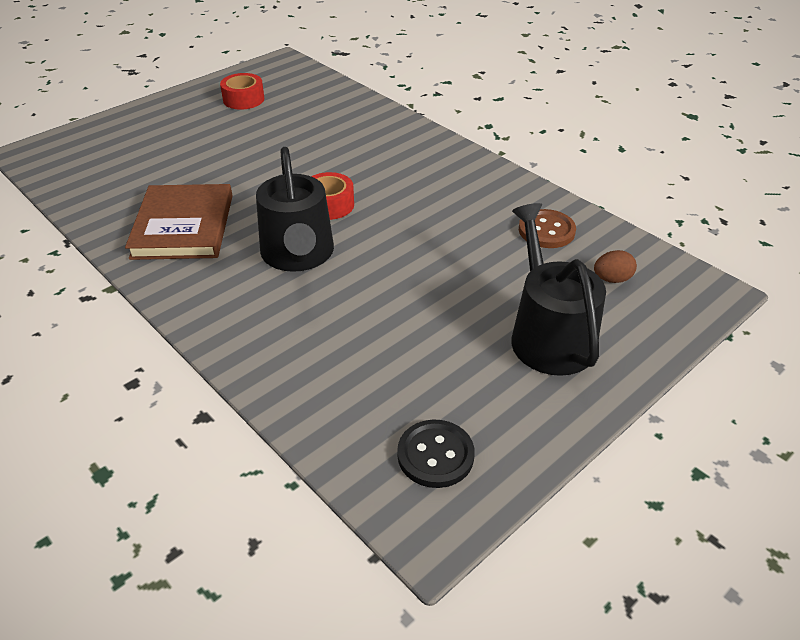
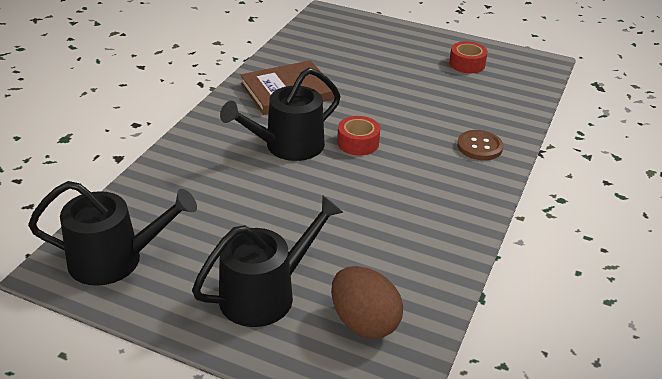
camera: 65 degrees right, 5 degrees down
black button [397,420,475,488] -> black watering can [28,181,197,286]
brown button [519,209,576,248] -> brown button moved to [457,130,503,160]
brown egg [594,250,637,283] -> brown egg [331,266,403,339], size x1.94

